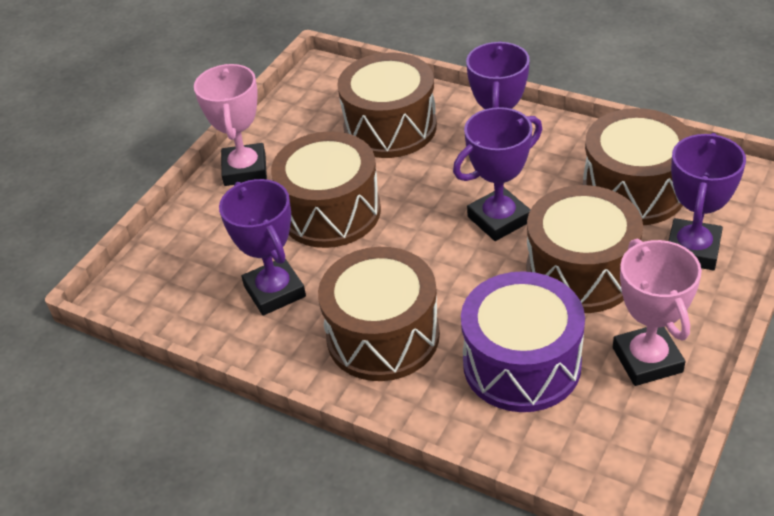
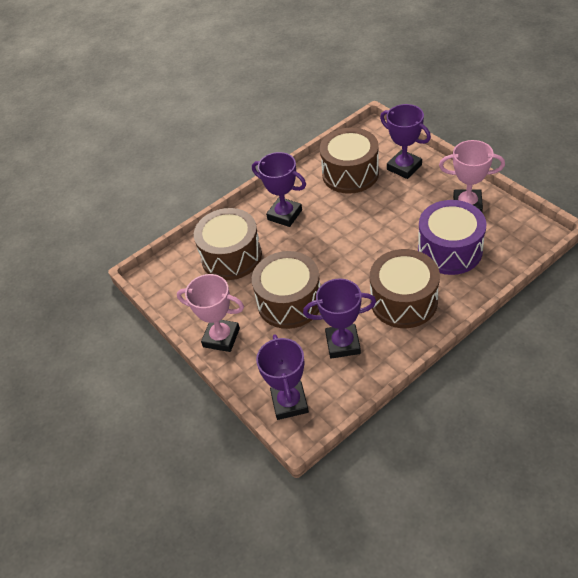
camera: 65 degrees left, 5 degrees up
purple trophy [453,107,542,241] -> purple trophy moved to [256,334,309,420]
brown drum [526,185,643,313] -> none

